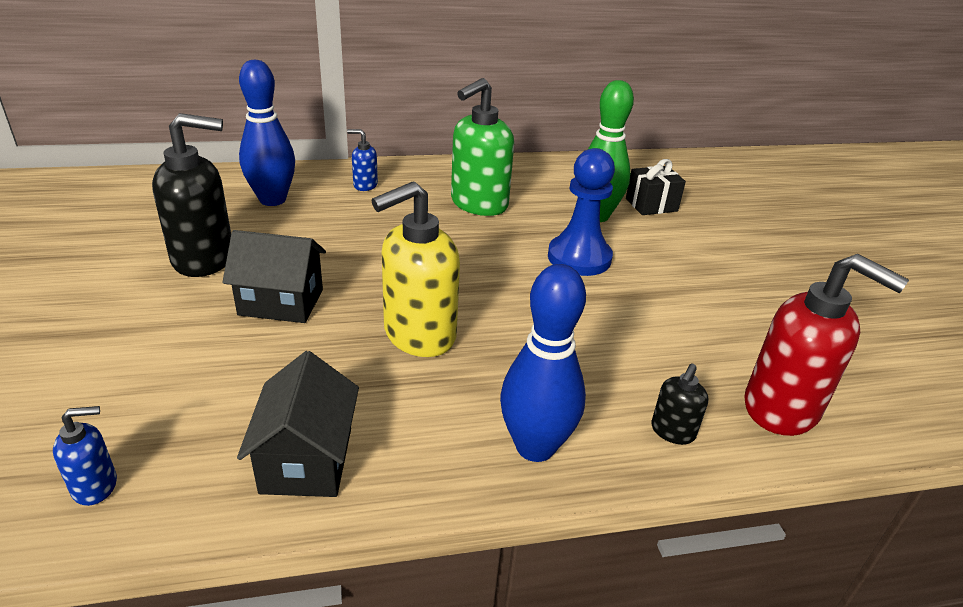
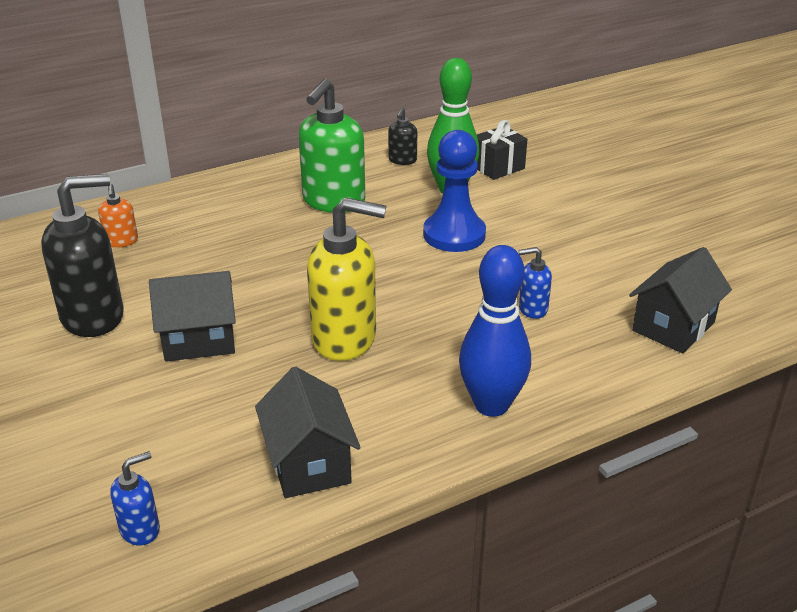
camera: 15 degrees left, 0 degrees up
blue bowling pin [239,60,295,206] -> orange soap dispenser [98,184,138,248]
blue soap dispenser [347,129,378,191] -> blue soap dispenser moved to [519,247,552,319]
yellow soap dispenser [371,181,460,357] -> yellow soap dispenser turned 120 degrees counterclockwise [307,197,386,361]
black soap dispenser [651,363,709,445] -> black soap dispenser moved to [388,107,417,165]
red soap dispenser [745,254,909,436] -> black house [629,247,732,353]

